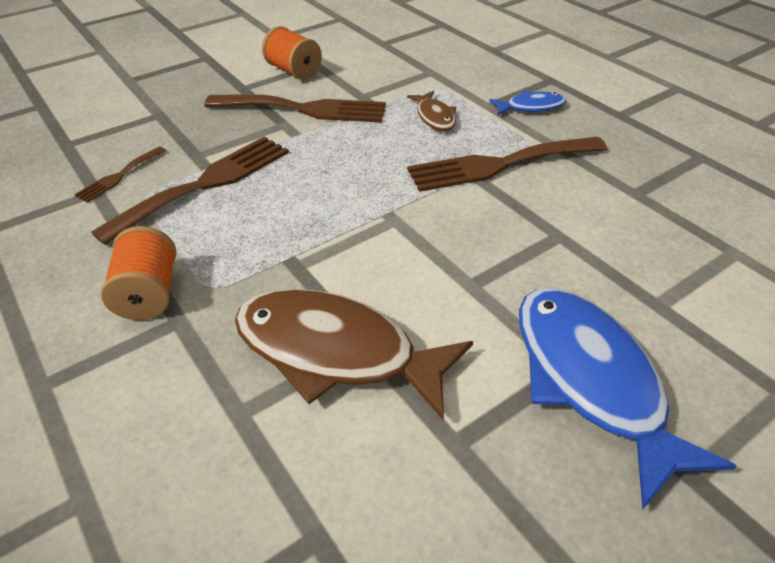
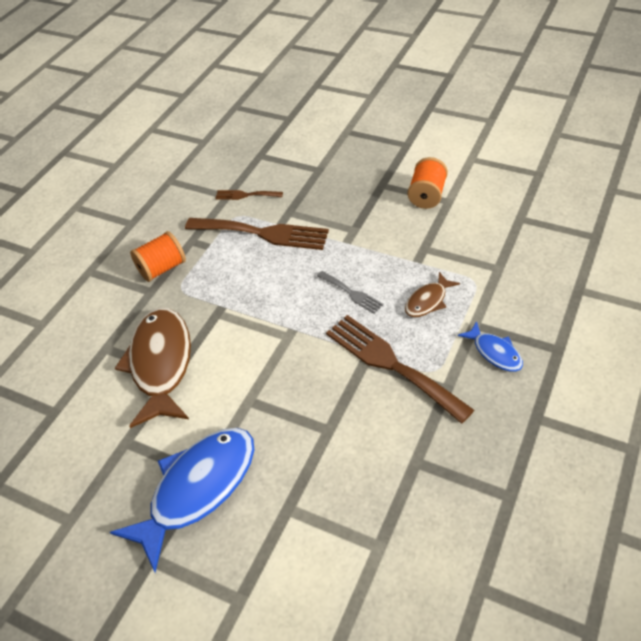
camera: 65 degrees right, 5 degrees up
brown fork [204,94,386,123] -> none
none -> grey fork [317,271,383,314]

